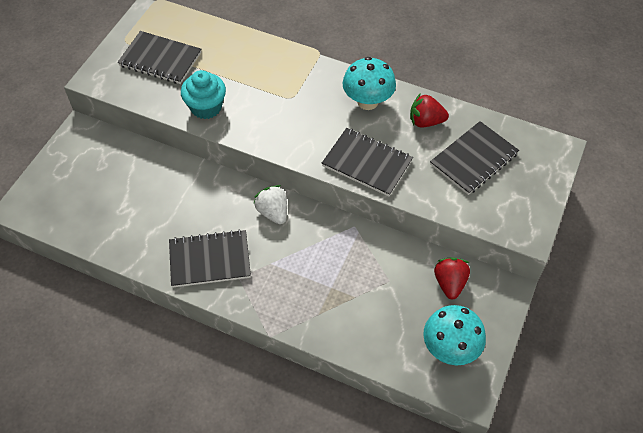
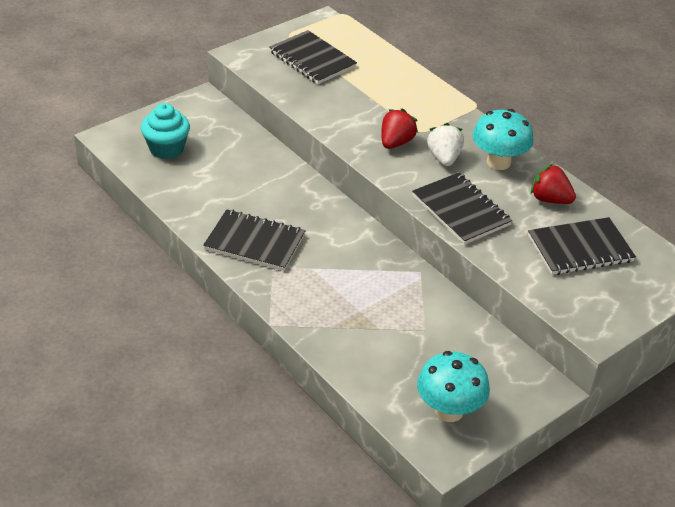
camera: 25 degrees right, 15 degrees down
turquoise cupcake [181,70,226,119] -> turquoise cupcake moved to [141,103,190,159]
white strawberry [253,185,287,224] -> white strawberry moved to [427,123,464,166]
red strawberry [434,257,470,299] -> red strawberry moved to [381,108,418,149]

